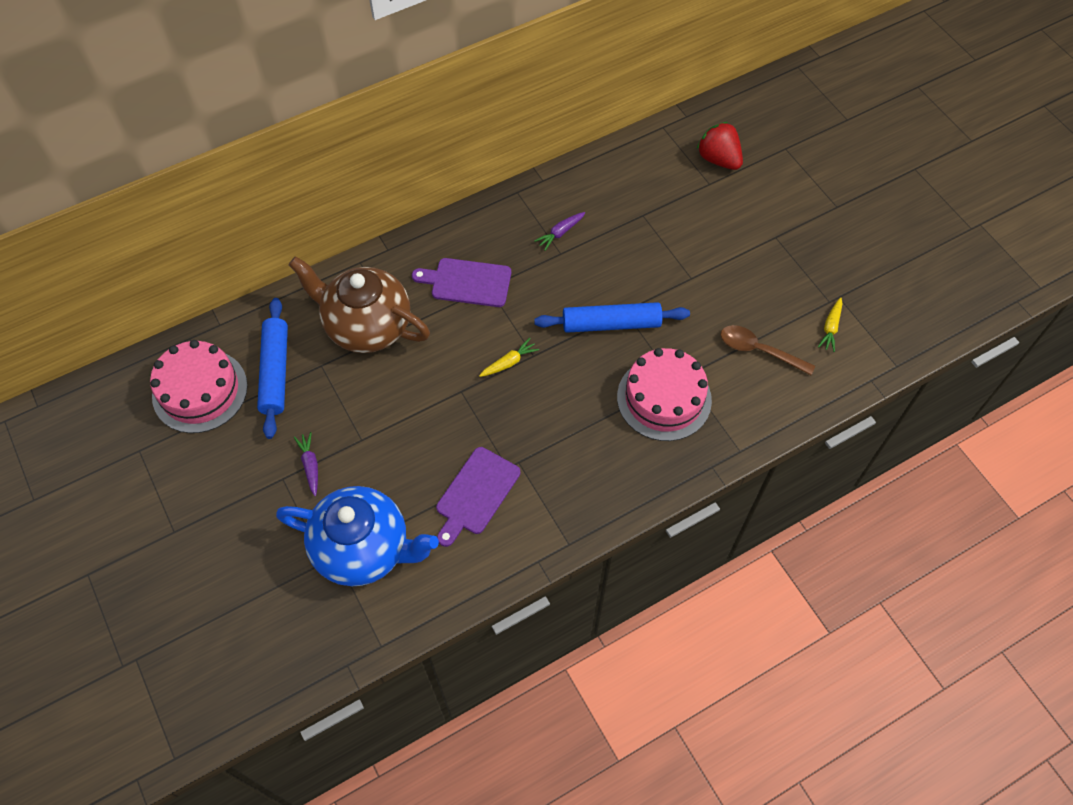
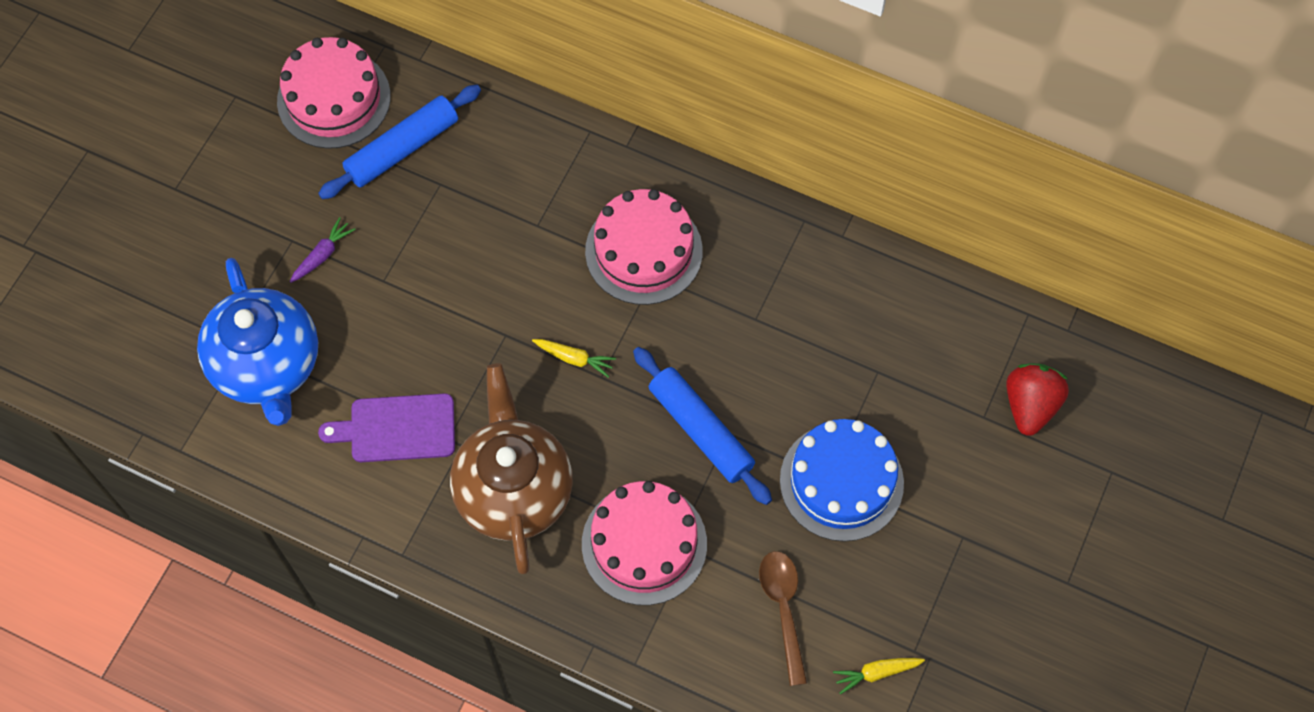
camera: 55 degrees right, 5 degrees up
brown teapot [289,256,430,353] -> brown teapot moved to [450,363,573,574]
purple cutting board [412,258,511,307] -> pink cake [585,189,703,305]
purple carrot [534,212,585,251] -> none
none -> blue cake [780,419,904,542]

